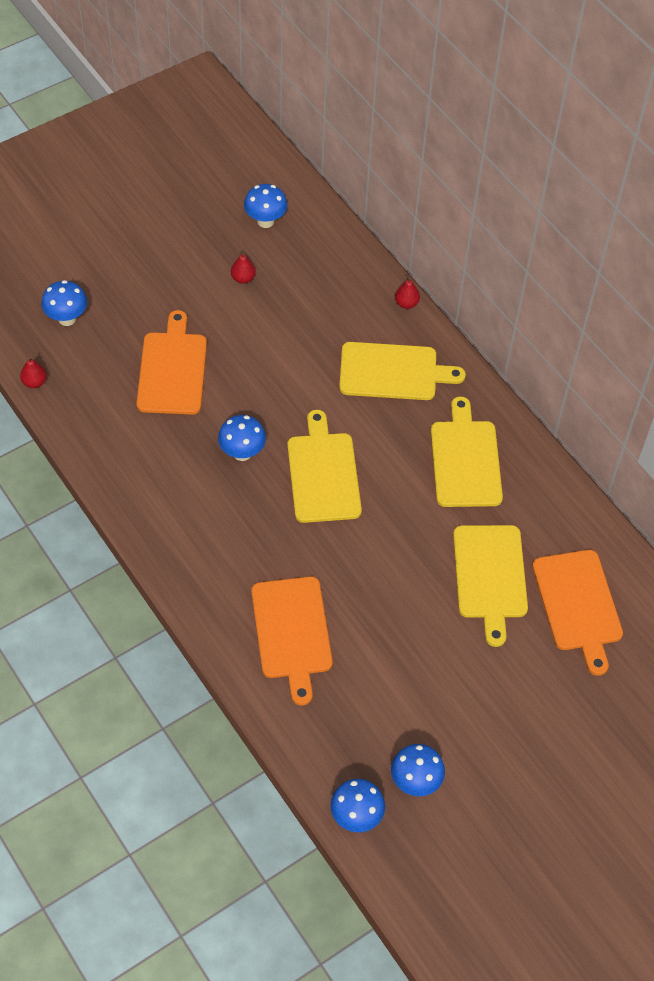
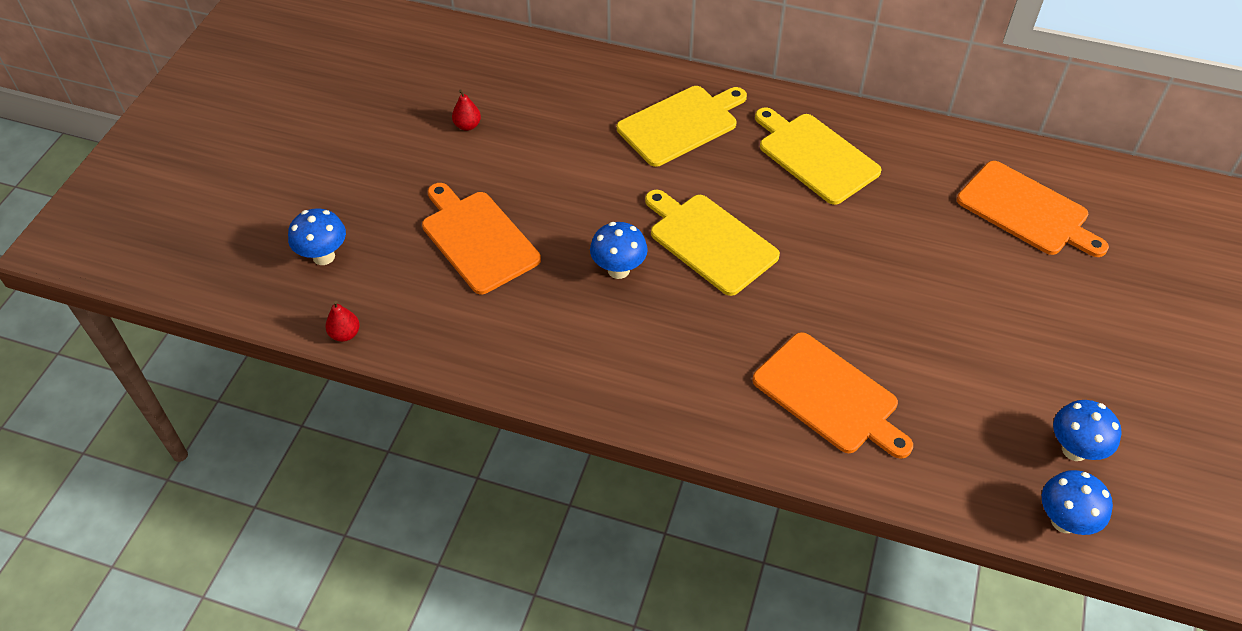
camera: 35 degrees left, 5 degrees down
blue mushroom [244,184,287,228] -> none
red pear [395,276,420,309] -> none
yellow cutting board [453,525,528,647] -> none

